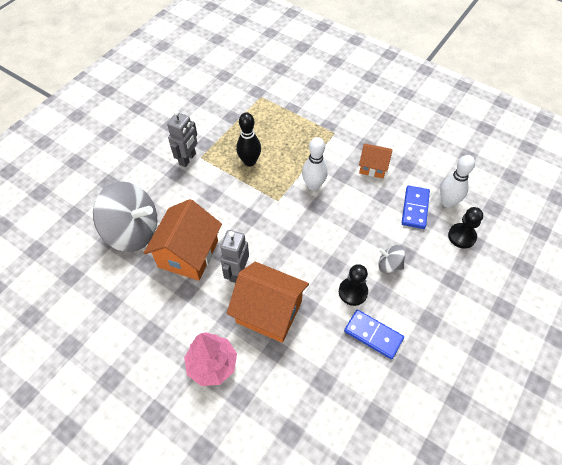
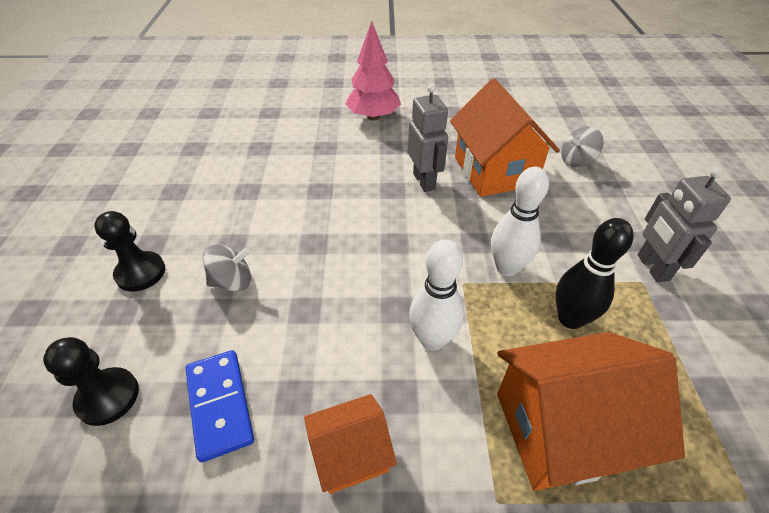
camera: 145 degrees right, 10 degrees down
grey spinning top [93,181,157,252] -> grey spinning top [561,127,604,167], size x0.45
orange house [227,262,309,343] -> orange house moved to [497,332,685,491]
black pawn [339,264,368,306] -> black pawn moved to [94,211,165,292]
blue domino [344,310,404,359] -> none
white bowling pin [440,155,475,208] -> white bowling pin moved to [491,167,549,276]

